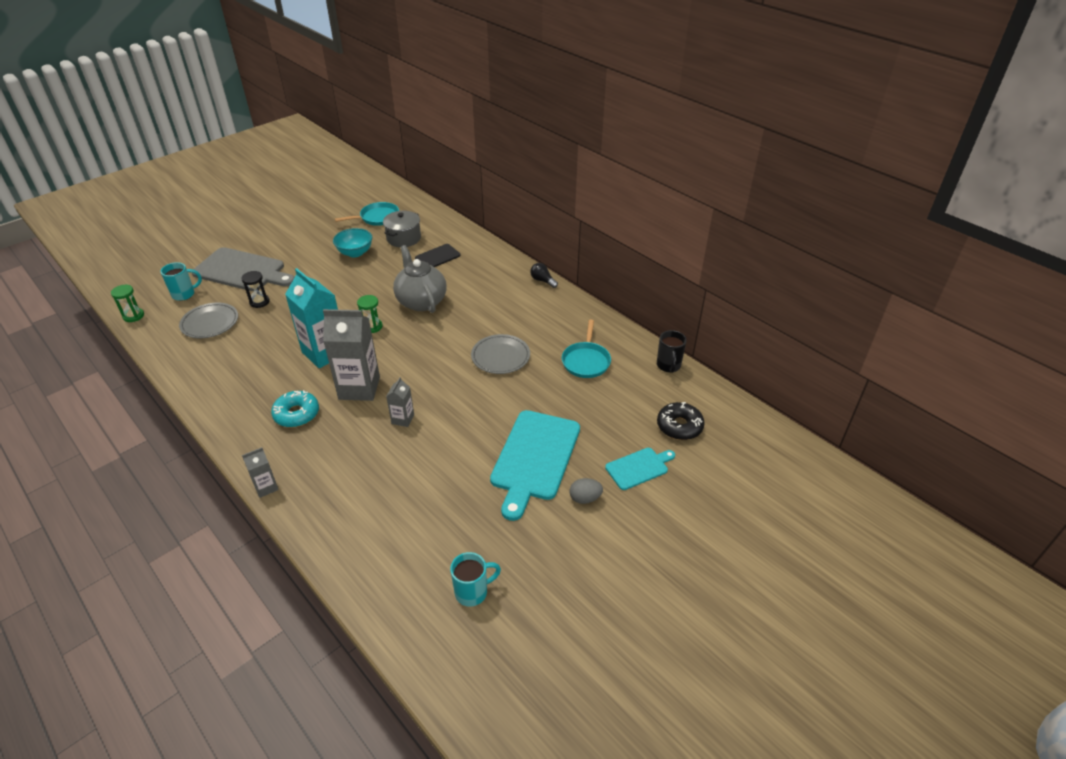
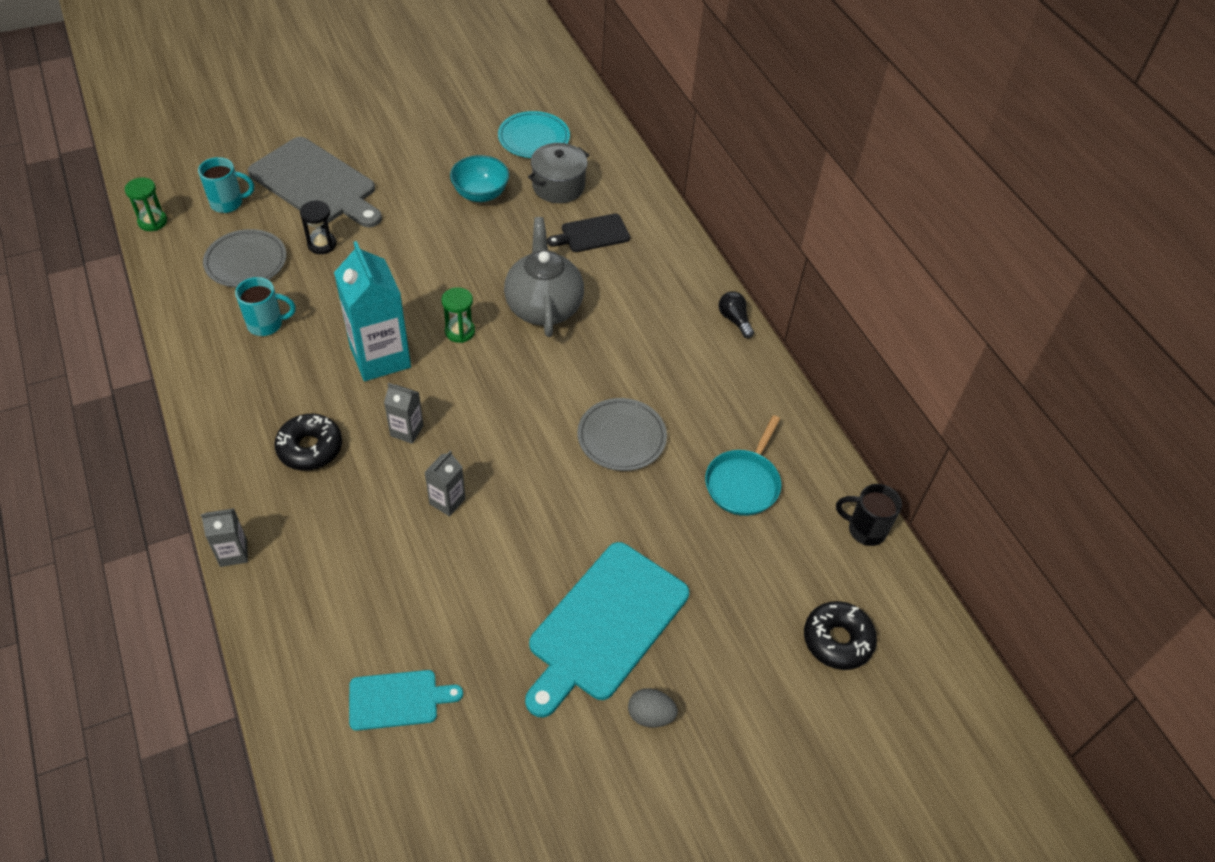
camera: 15 degrees right, 10 degrees up
turquoise donut [271,390,319,427] -> black donut [274,414,342,471]
grey carton [323,309,380,401] -> grey carton [384,383,424,444], size x0.49
turquoise pan [335,202,399,226] -> turquoise plate [498,111,570,158]
turquoise mug [450,552,501,607] -> turquoise mug moved to [235,277,296,336]
turquoise cutting board [605,448,675,490] -> turquoise cutting board moved to [349,670,463,731]
black mug [657,330,687,373] -> black mug turned 90 degrees clockwise [836,484,902,546]

